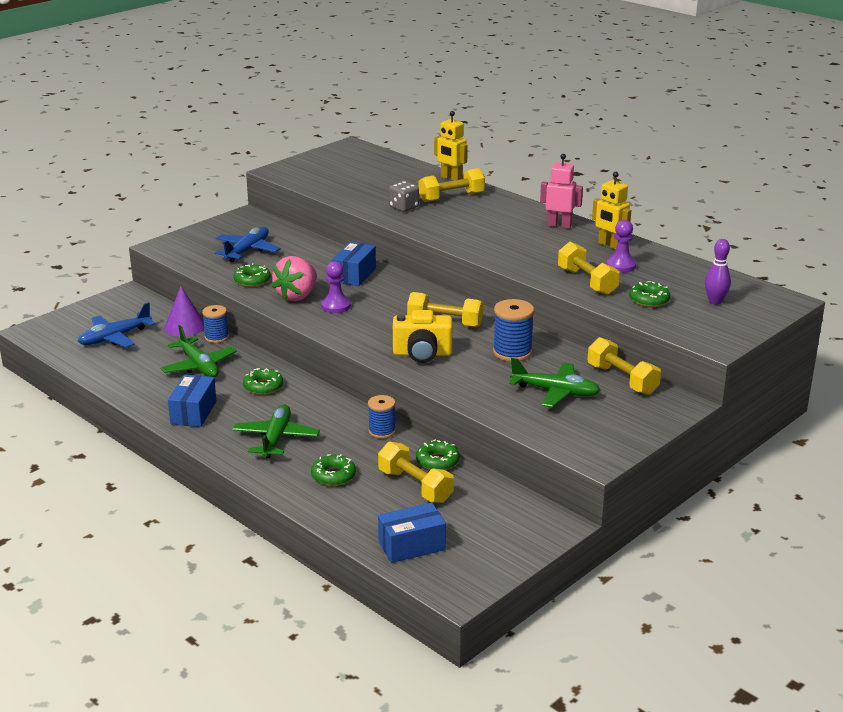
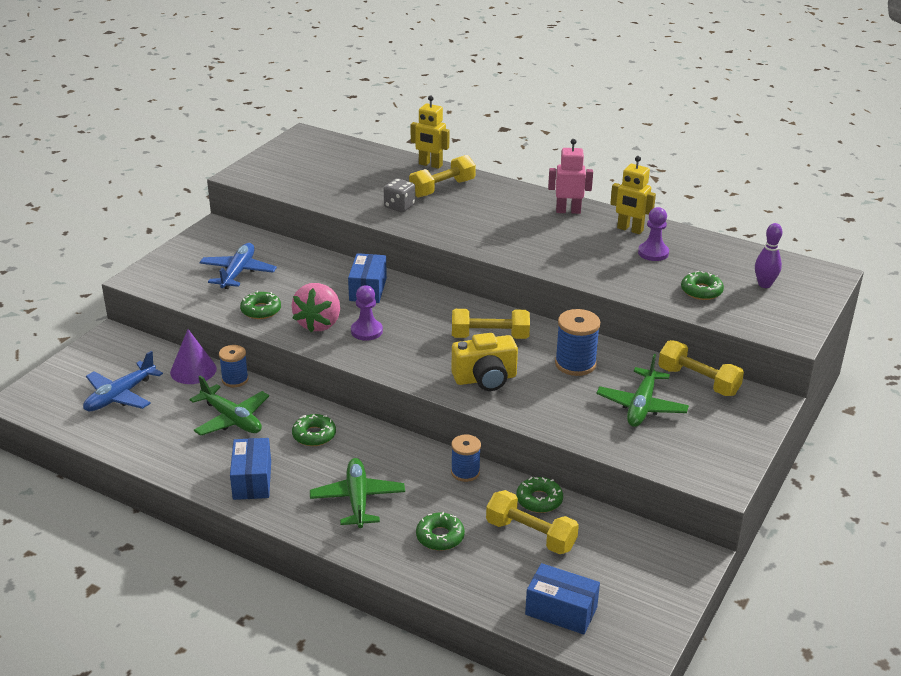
camera: 15 degrees left, 5 degrees up
blue box [378,503,446,563] -> blue box turned 60 degrees clockwise [525,563,600,635]
green plane [509,358,601,408] -> green plane turned 105 degrees clockwise [596,354,689,427]
yellow dumbbell [558,242,620,295] -> none

